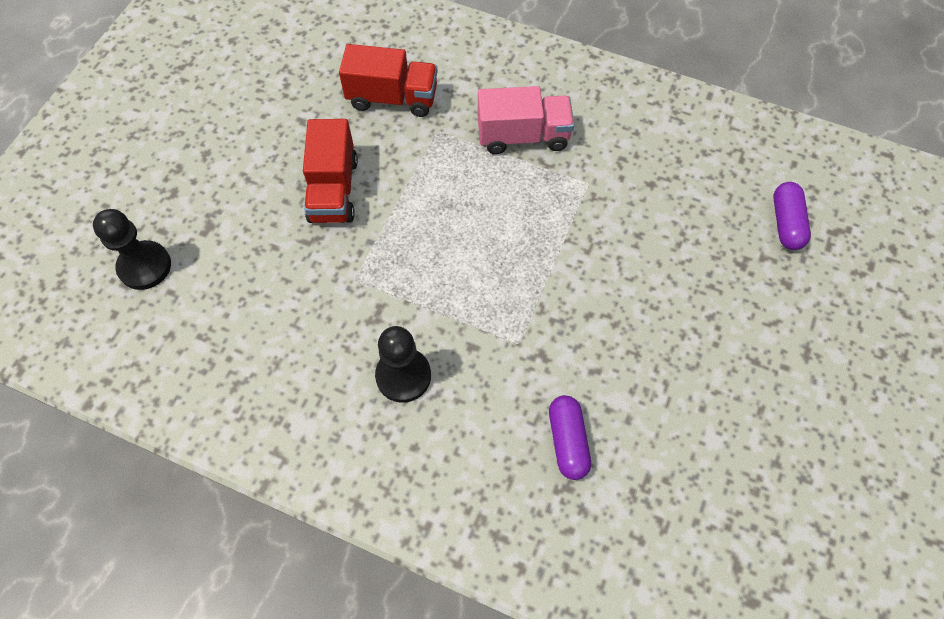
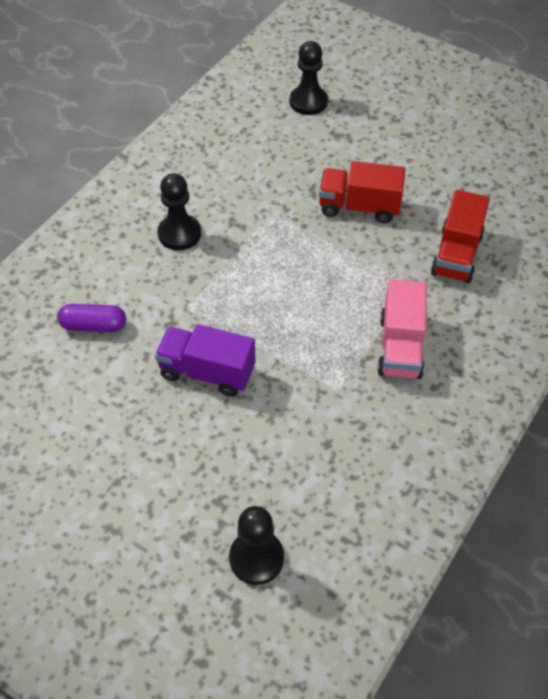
camera: 100 degrees right, 10 degrees down
purple capsule [773,182,811,250] -> black pawn [229,506,284,585]
none -> purple truck [155,324,256,397]

